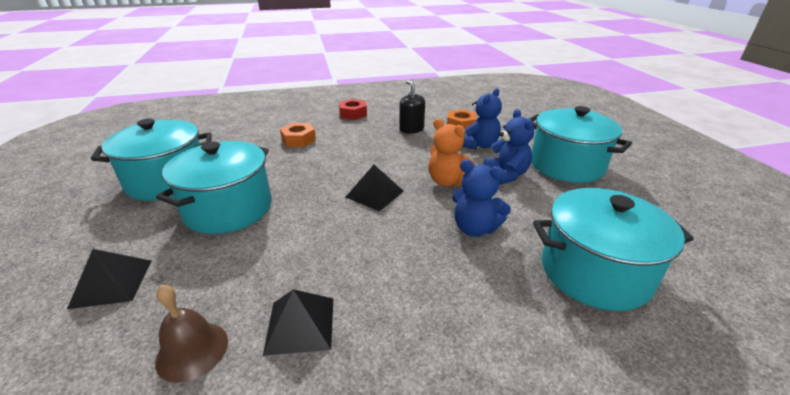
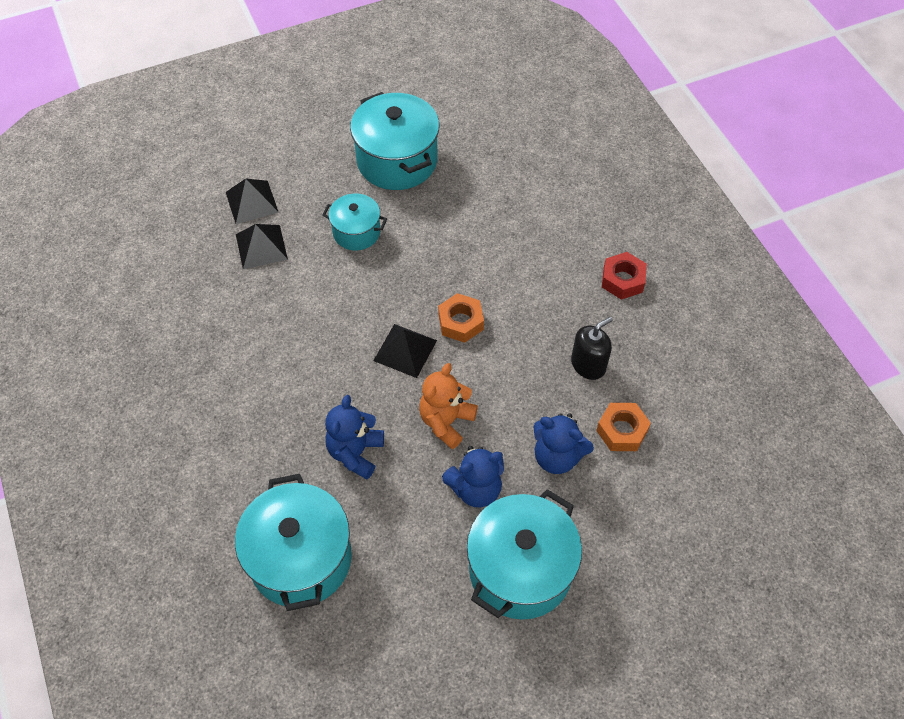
camera: 80 degrees right, 25 degrees up
brown bell [155,285,228,383] -> none
turquoise pot [156,141,272,234] -> turquoise pot [322,194,387,251], size x0.56
black pyramid [263,289,333,356] -> black pyramid moved to [236,224,288,269]
orange nut [280,123,316,147] -> orange nut moved to [438,293,484,343]

